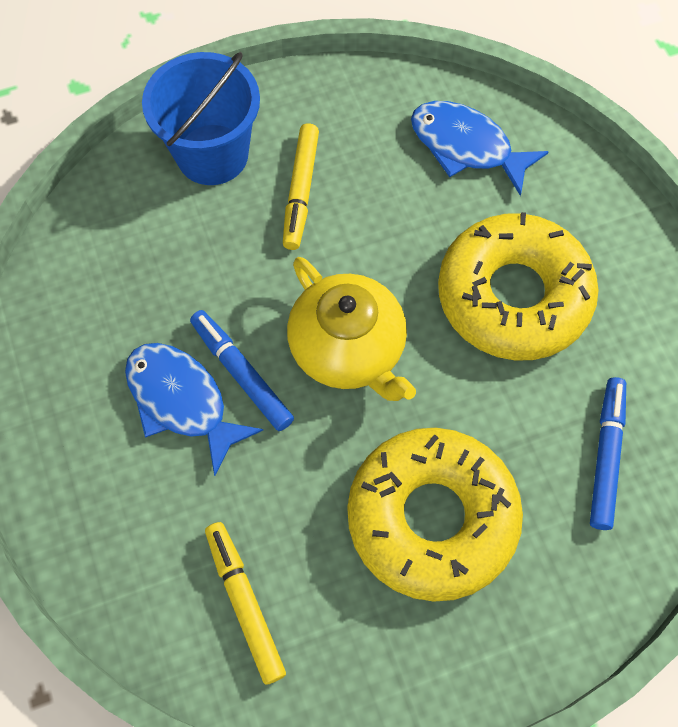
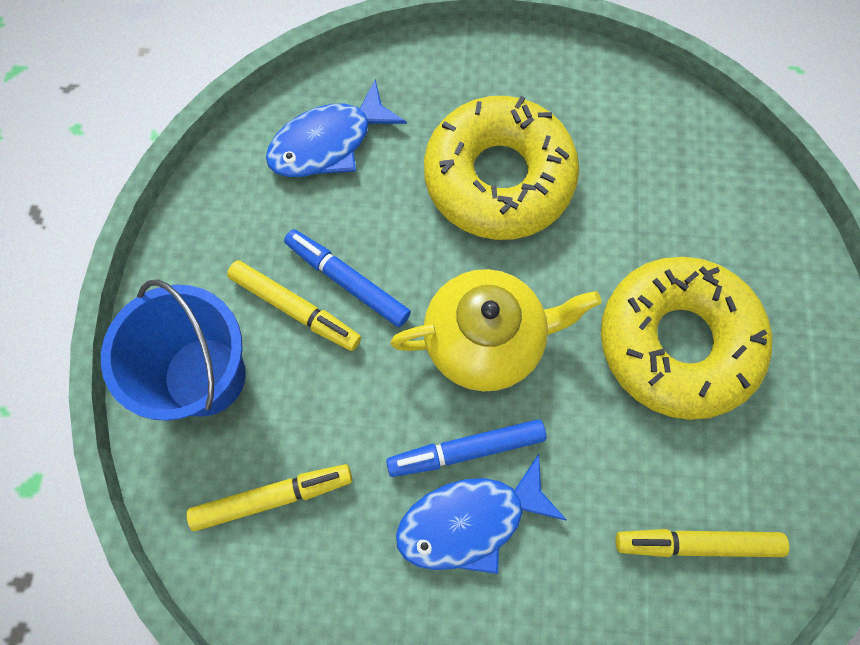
camera: 65 degrees left, 5 degrees up
blue marker [590,377,626,530] -> blue marker moved to [284,229,411,327]
none -> yellow marker [187,464,352,531]

